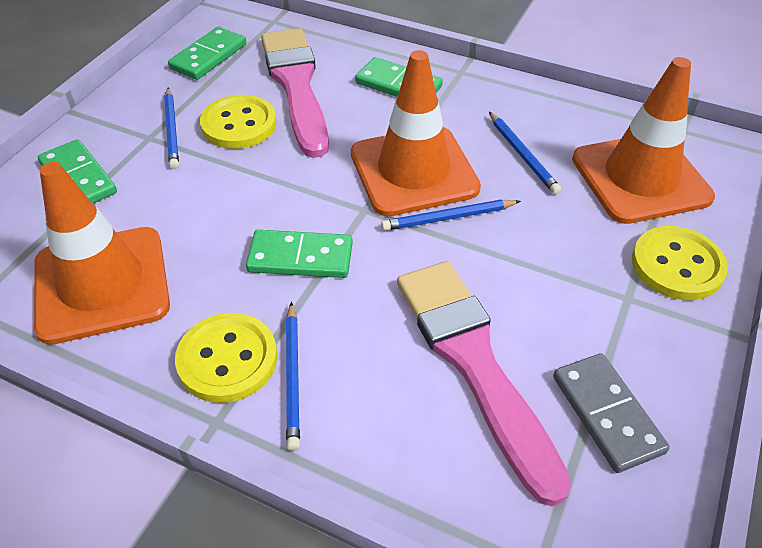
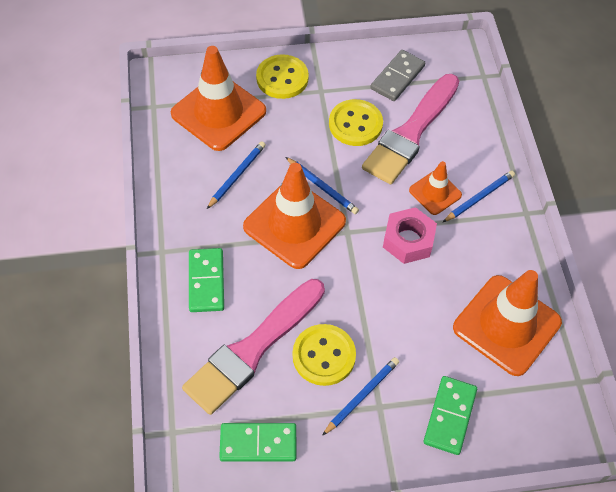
camera: 125 degrees left, 10 degrees up
yellow button [175,313,277,403] -> yellow button moved to [329,99,383,146]
green domino [246,230,353,278] -> pink nut [383,207,437,264]
none -> orange traffic cone [409,161,462,215]

